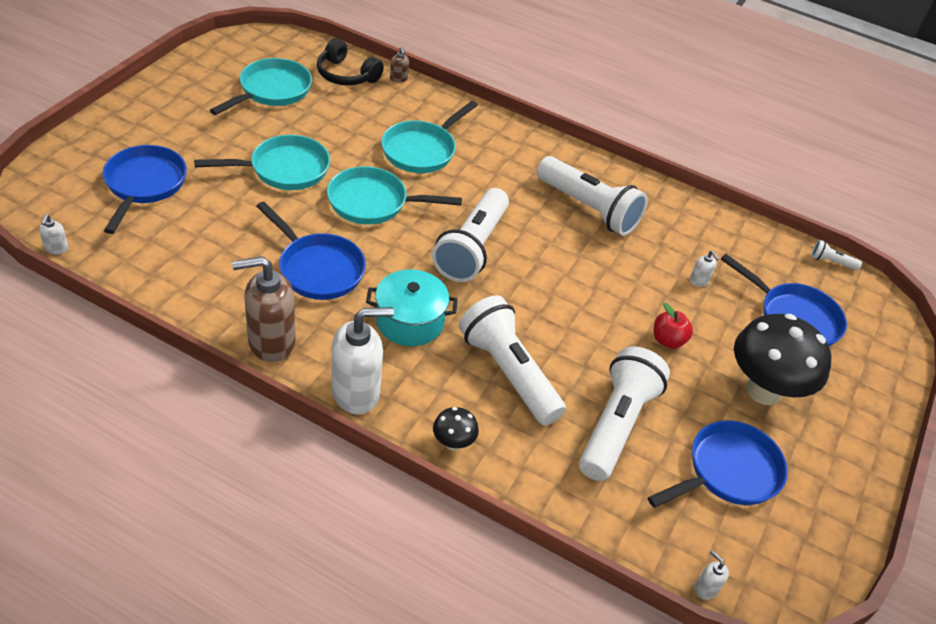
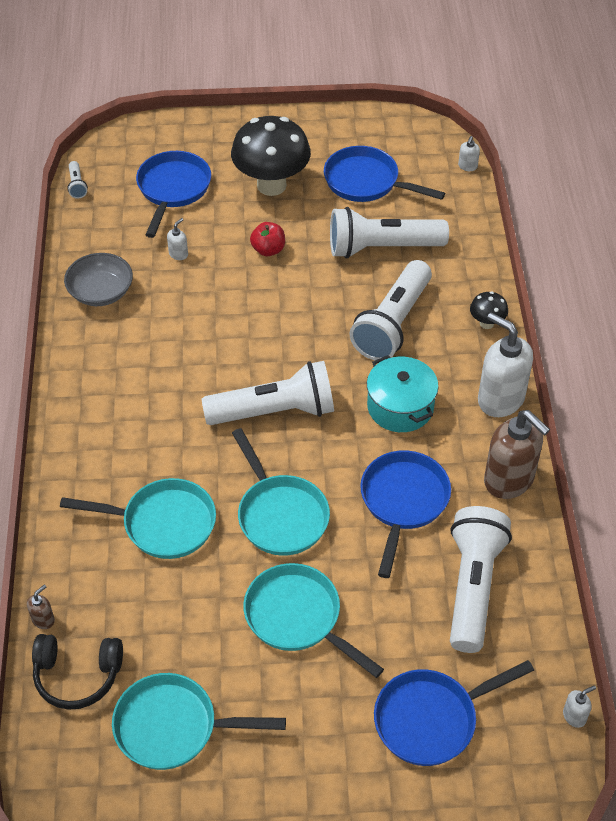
camera: 115 degrees left, 5 degrees up
black headphones [317,38,384,85] -> black headphones turned 90 degrees clockwise [32,634,123,710]
white flashlight [537,156,648,236] -> white flashlight moved to [450,506,512,653]
none -> grey bowl [64,253,133,306]

